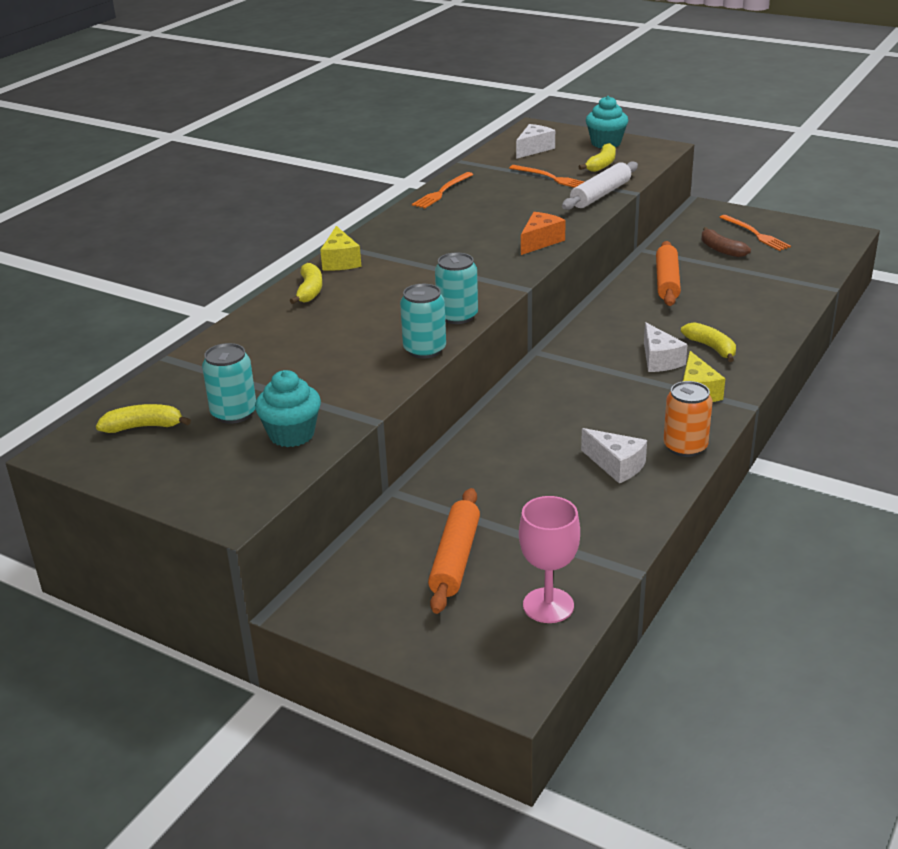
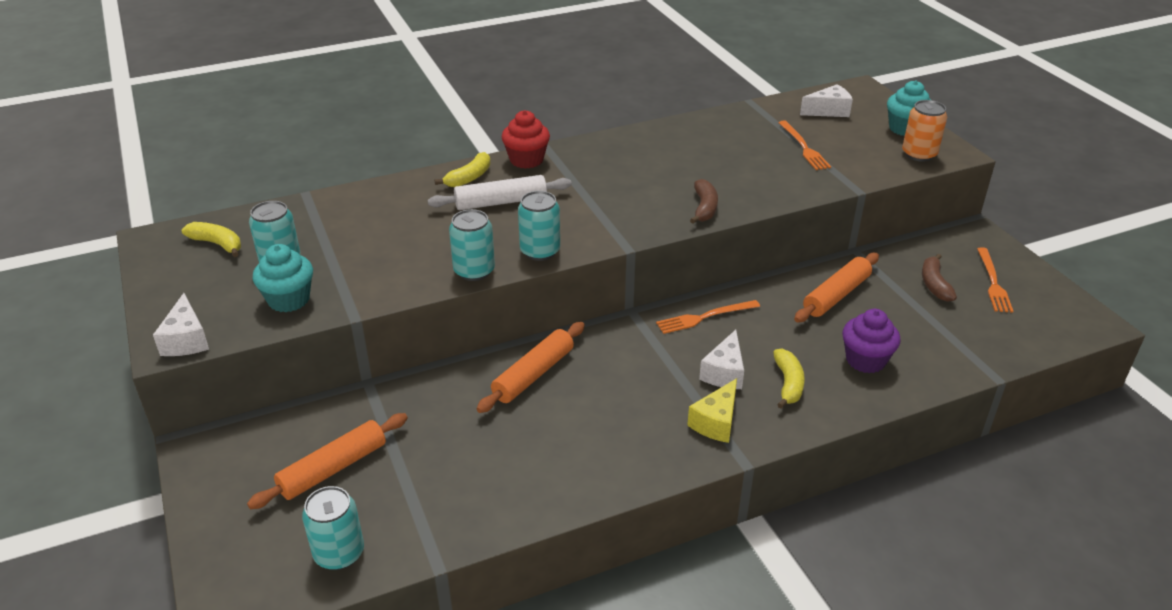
camera: 35 degrees right, 5 degrees up
yellow cheese [320,226,361,271] -> red cupcake [502,110,550,169]
orange fork [412,172,474,208] -> orange fork moved to [656,300,760,334]
pink goblet [519,496,580,623] -> turquoise can [302,486,364,570]
orange cheese [521,212,566,255] -> brown banana [690,179,718,224]
white rolling pin [562,162,638,210] -> white rolling pin moved to [428,175,572,210]
yellow banana [579,143,616,172] -> none
white cheese [581,428,647,483] -> white cheese moved to [153,293,209,356]
orange can [663,381,713,457] -> orange can moved to [902,100,947,162]
none -> orange rolling pin [477,322,585,413]
none -> purple cupcake [842,309,900,373]

